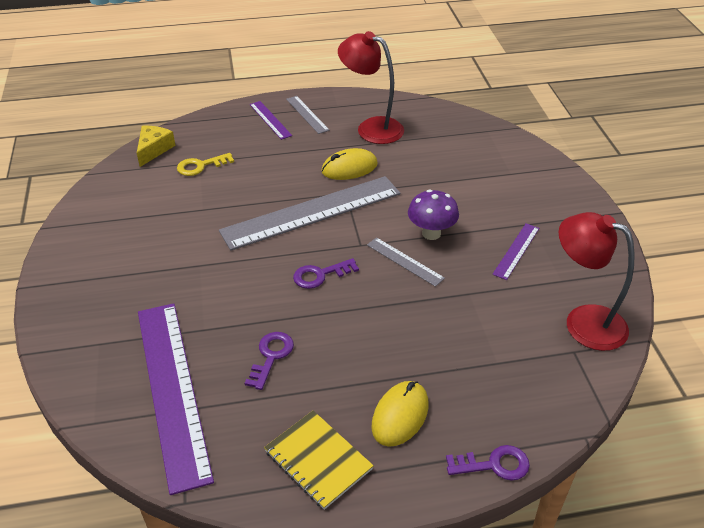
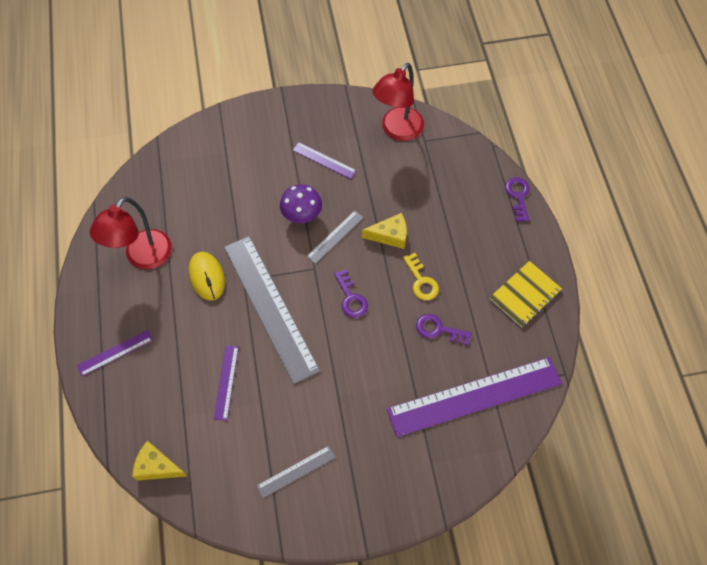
camera: 90 degrees left, 20 degrees up
yellow key [177,153,234,176] -> yellow key moved to [403,253,439,300]
grey ruler [286,96,330,134] -> grey ruler moved to [257,446,336,498]
yellow mouse [371,381,429,447] -> none
none -> purple ruler [214,345,239,421]
none -> yellow cheese [362,213,407,249]

